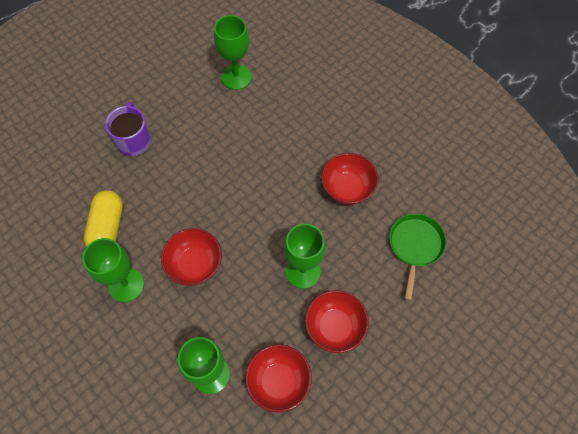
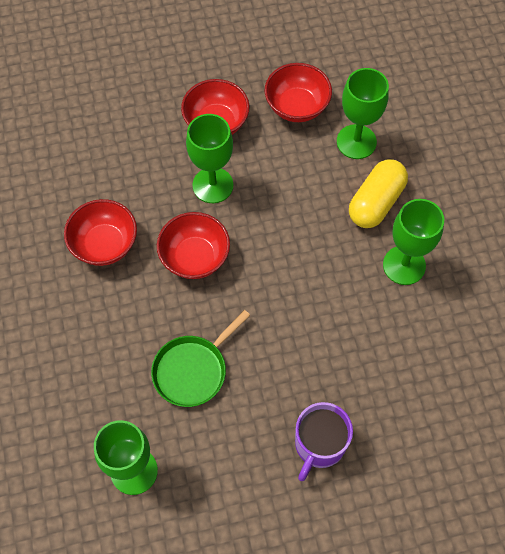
camera: 150 degrees left, 0 degrees up
yellow capsule [84,190,123,247] -> yellow capsule moved to [349,159,408,228]
red bowl [161,228,222,286] -> red bowl moved to [157,212,230,279]
green pan [389,213,446,300] -> green pan moved to [151,310,250,407]

